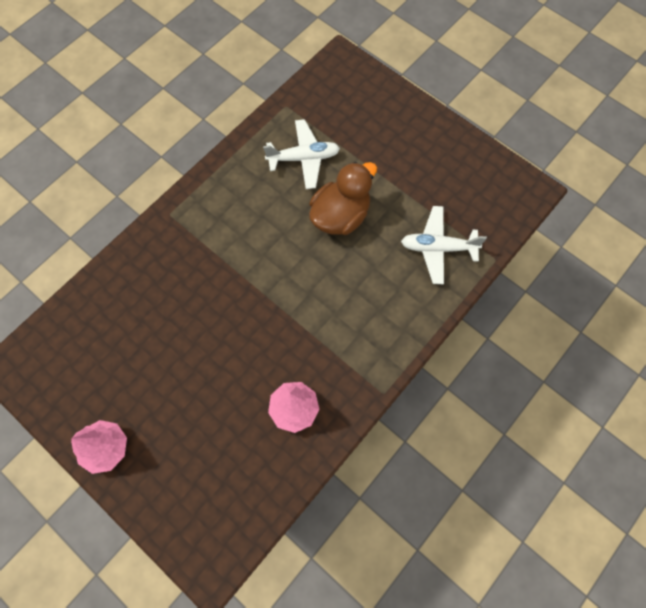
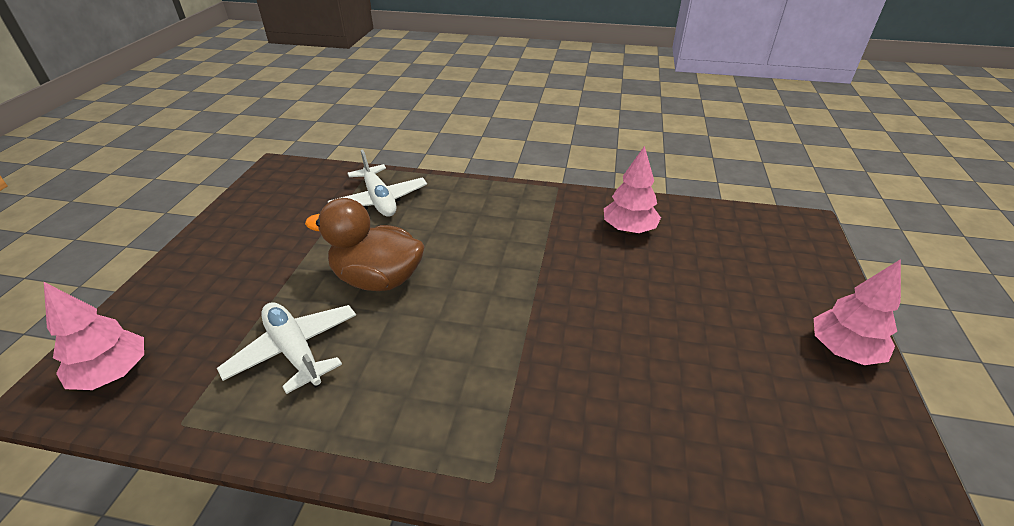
camera: 120 degrees left, 30 degrees down
none -> pink tree [44,282,144,390]

